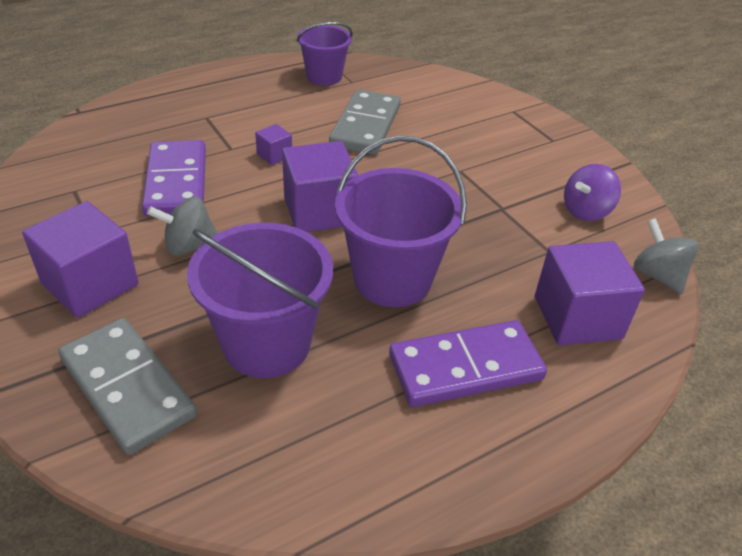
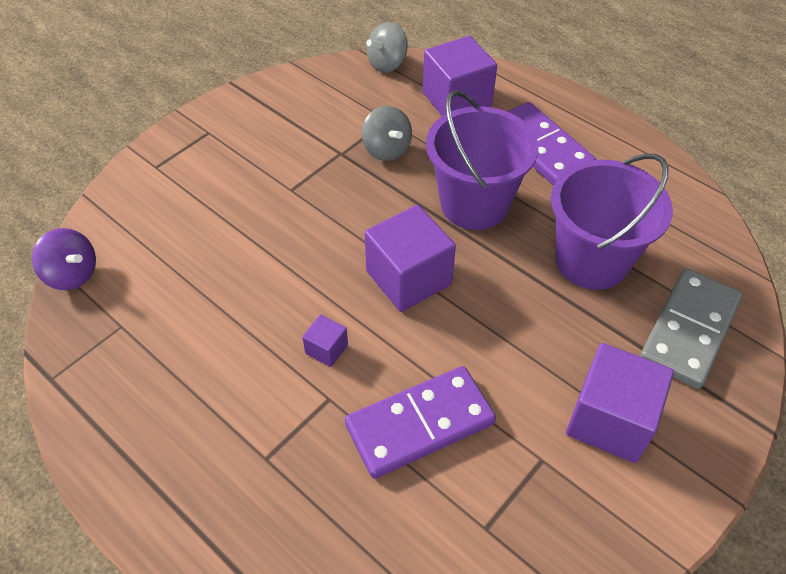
camera: 105 degrees left, 10 degrees up
grey spinning top [147,197,218,256] -> grey spinning top moved to [362,106,412,161]
purple bucket [296,22,353,85] -> none
grey domino [329,90,401,155] -> none
purple spinning top [564,164,621,221] -> purple spinning top moved to [32,228,96,290]

